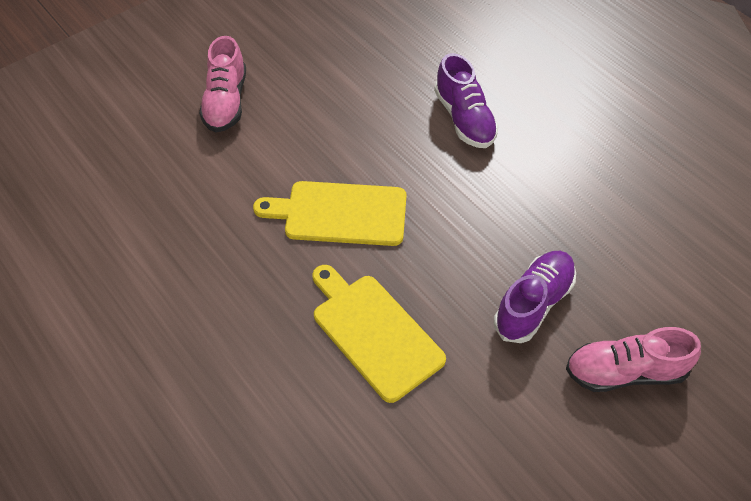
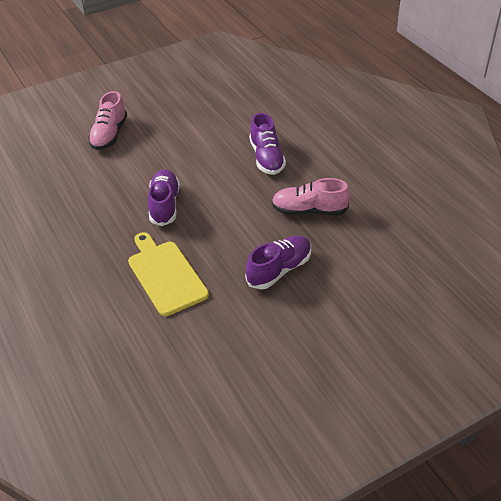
camera: 10 degrees right, 10 degrees down
yellow cutting board [253,181,406,246] -> purple shoe [148,169,180,226]
pink shoe [566,327,701,392] -> pink shoe moved to [272,178,350,215]

